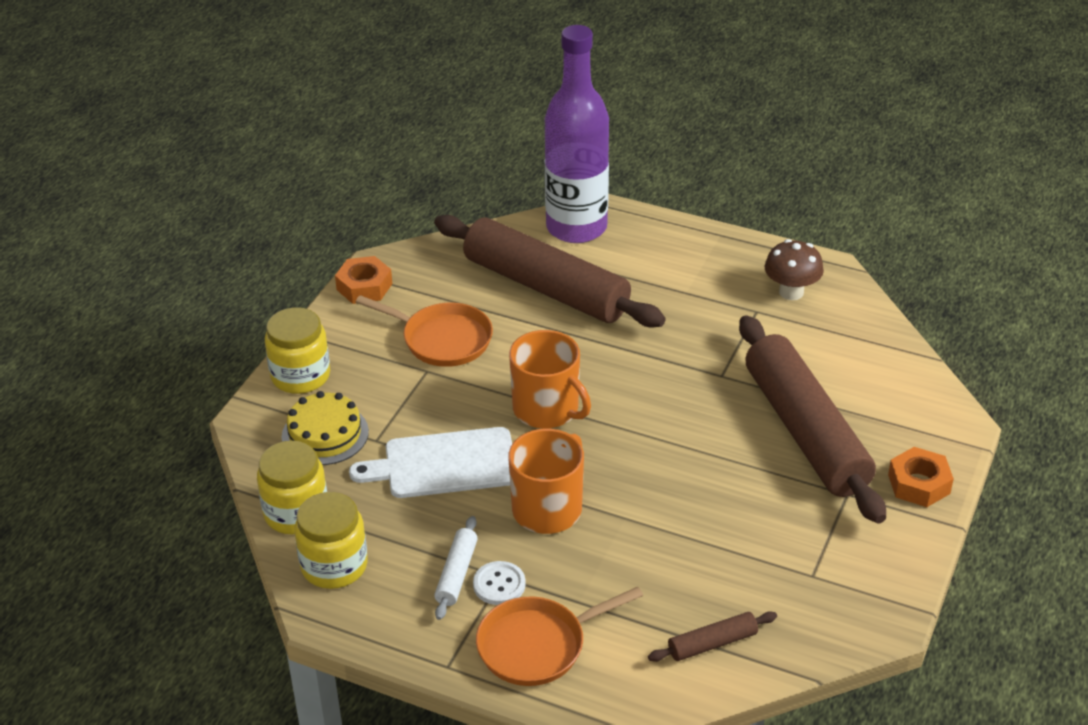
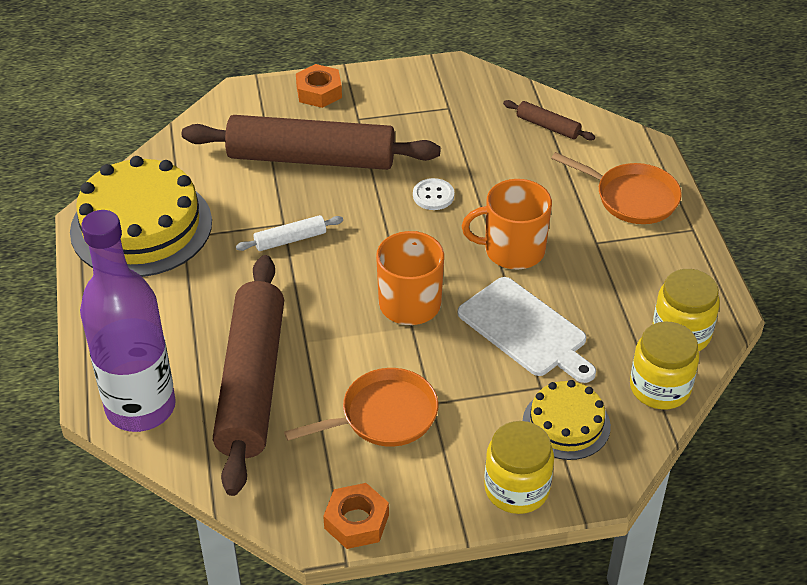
camera: 125 degrees left, 5 degrees up
orange pan [356,295,493,367] -> orange pan turned 75 degrees clockwise [284,368,438,447]
white rolling pin [434,516,478,620] -> white rolling pin moved to [236,215,343,251]
white button [473,561,526,605] -> white button moved to [413,178,454,210]
brown rolling pin [739,315,886,524] -> brown rolling pin turned 60 degrees clockwise [182,115,441,170]
brown mushroom [765,239,824,300] -> yellow cake [70,156,212,277]

